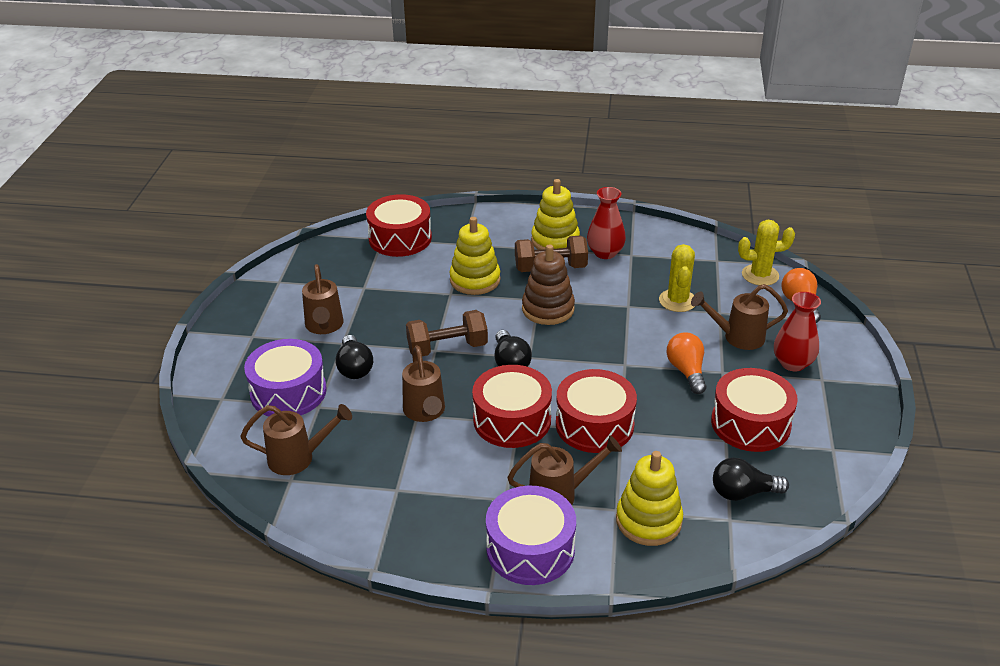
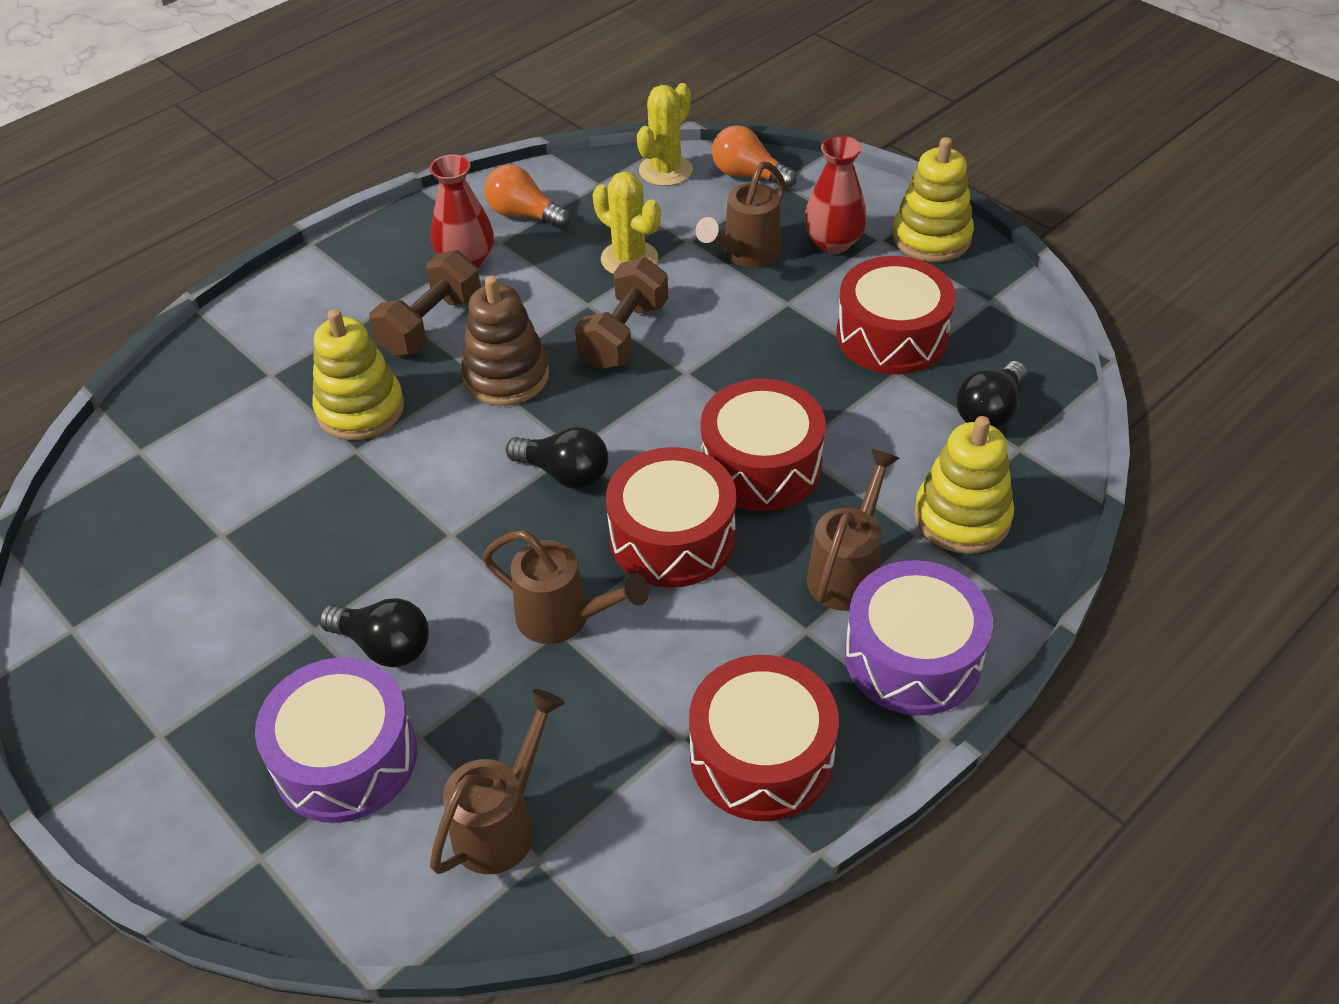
camera: 50 degrees left, 10 degrees up
brown watering can [302,264,344,334] -> none
red drum [366,194,432,257] -> red drum moved to [689,655,839,821]
brown dumbbell [406,310,488,356] -> brown dumbbell moved to [574,257,668,369]
yellow stacking toy [531,179,580,250] -> yellow stacking toy moved to [892,137,974,262]
orange light bulb [667,332,706,394] -> orange light bulb moved to [484,164,571,229]

